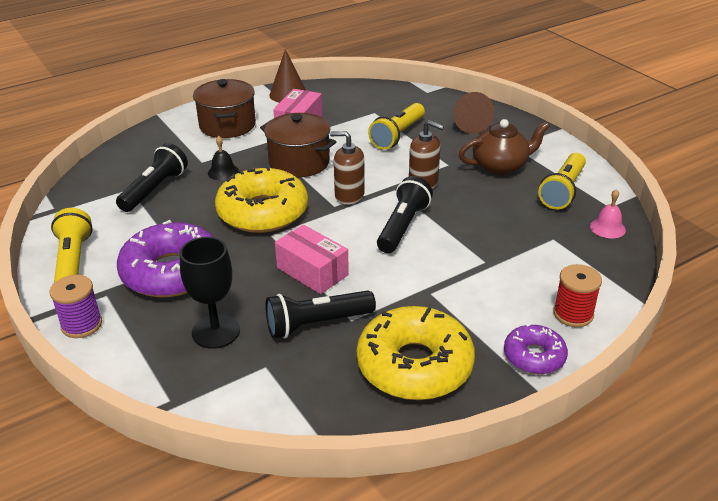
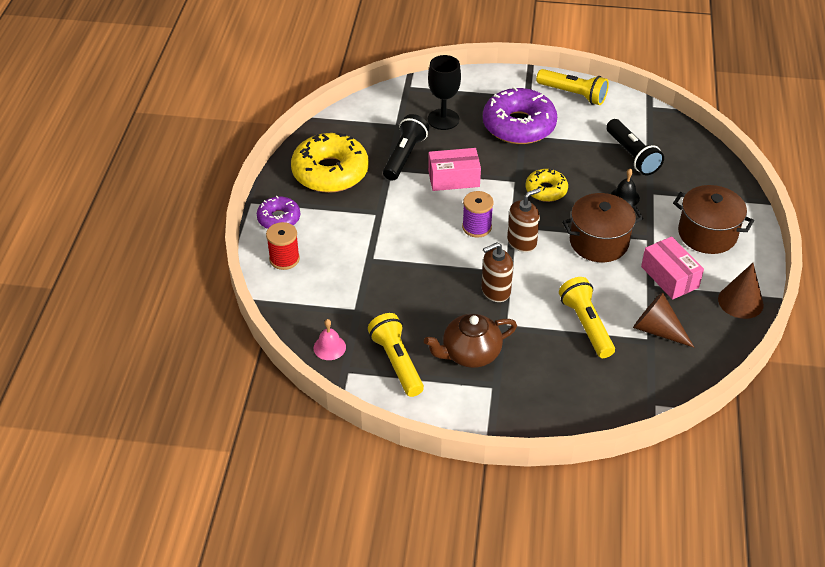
camera: 130 degrees right, 10 degrees up
purple spool [49,275,102,338] -> purple spool moved to [462,191,494,238]
yellow donut [215,166,308,233] -> yellow donut [526,169,568,202], size x0.54
black flashlight [377,176,433,253] -> none
brown cone [453,92,494,134] -> brown cone moved to [633,292,695,348]
brown teapot [459,119,549,175] -> brown teapot turned 45 degrees clockwise [424,314,517,368]

